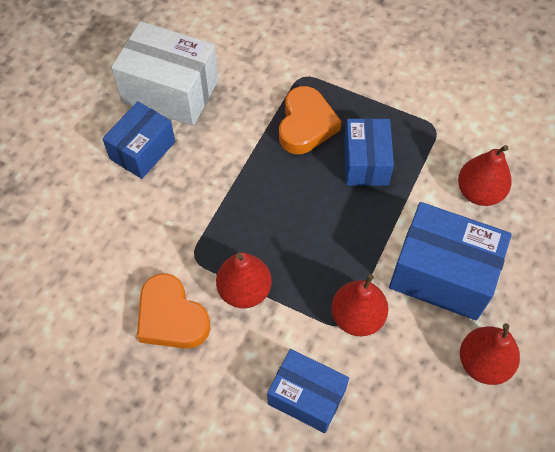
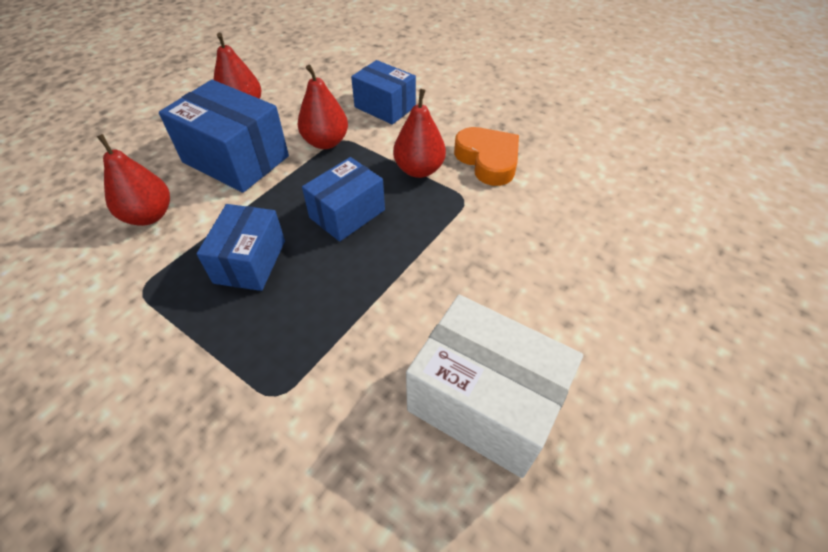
camera: 170 degrees left, 10 degrees down
blue box [102,101,175,179] -> blue box moved to [302,157,385,242]
orange heart [279,86,341,154] -> none

